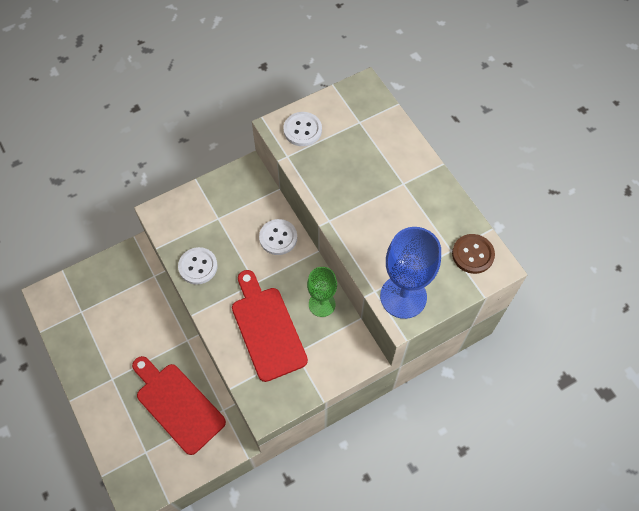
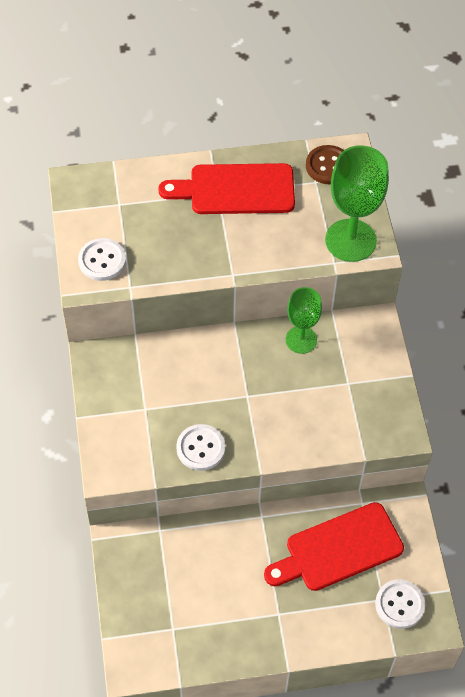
camera: 70 degrees left, 5 degrees down
red cutting board [232,270,308,382] -> red cutting board moved to [158,163,295,214]
white button [259,219,297,255] -> white button moved to [375,579,425,629]
blue goblet [380,227,441,319] -> green goblet [325,145,389,262]

